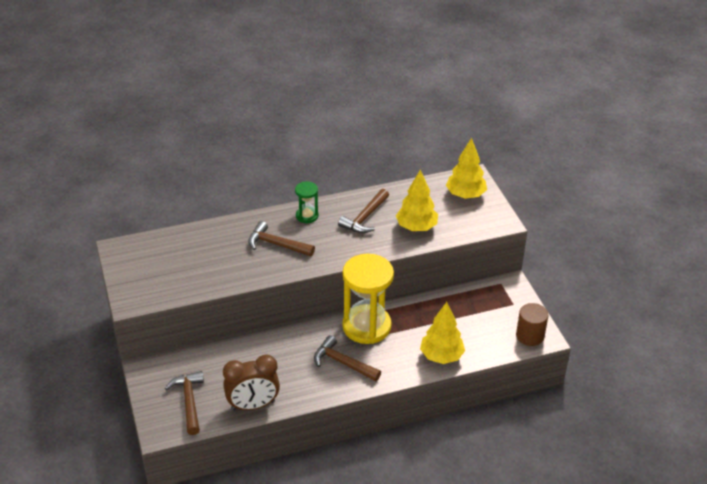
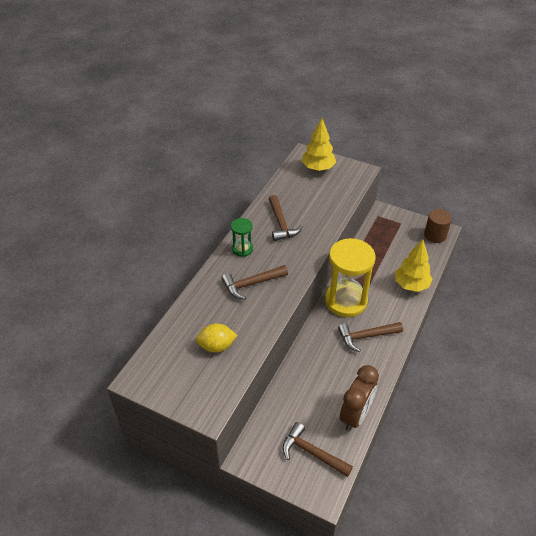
camera: 45 degrees left, 5 degrees up
yellow tree [396,170,438,231] -> none
none -> yellow lemon [196,324,238,353]

